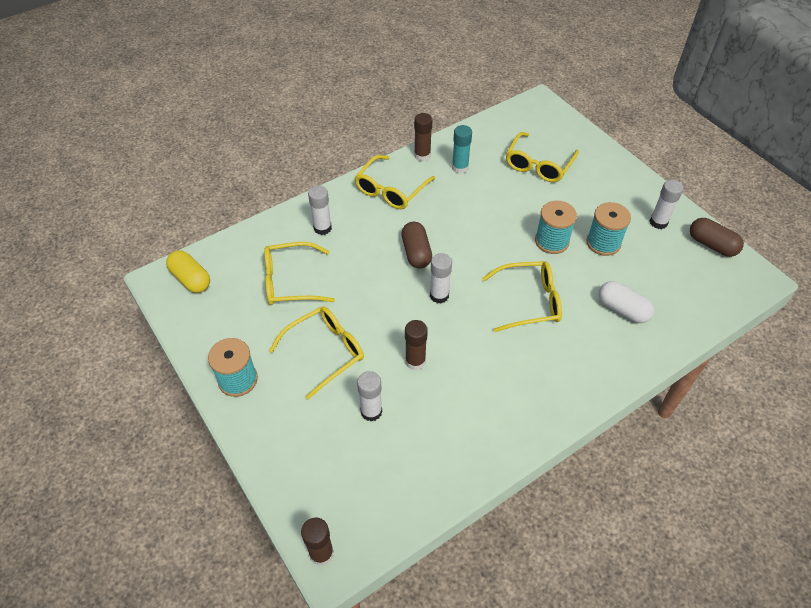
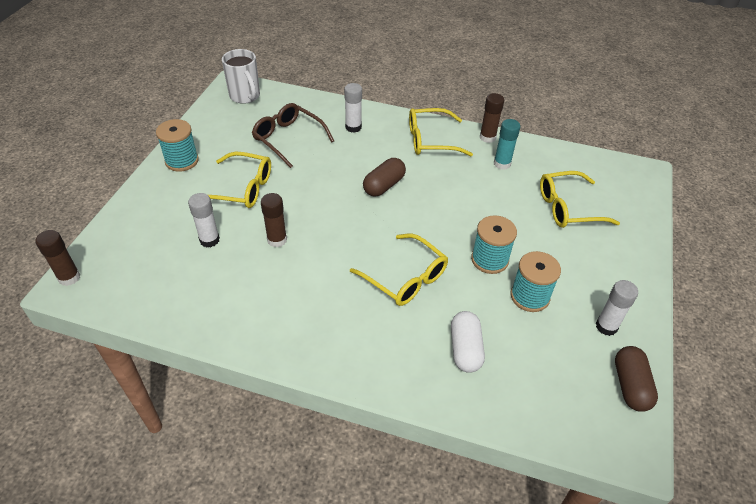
camera: 50 degrees right, 5 degrees down
yellow capsule [166,250,210,293] -> white mug [222,49,260,104]
yellow glasses [264,242,335,305] -> brown glasses [252,103,334,168]
white glue stick [430,253,452,303] -> none

